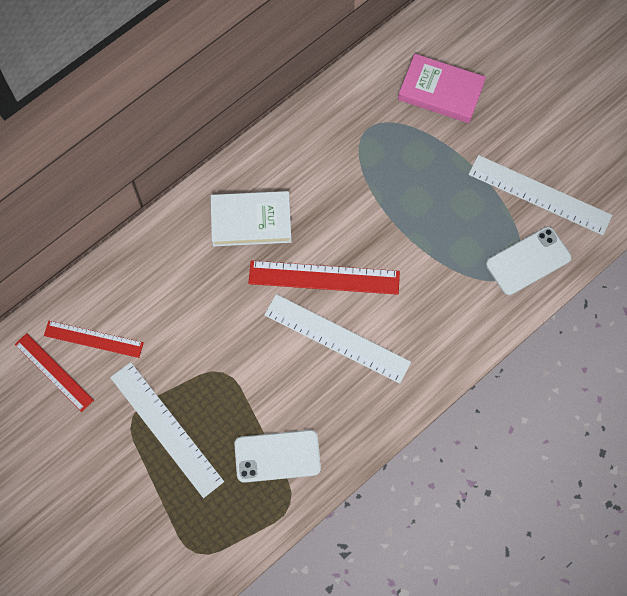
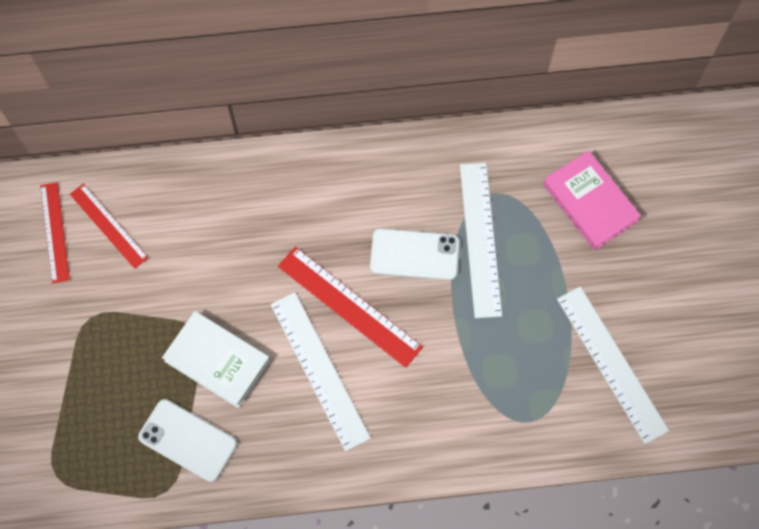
camera: 35 degrees right, 0 degrees up
white ruler [110,362,224,498] -> white ruler moved to [460,163,502,318]
white book [211,191,292,246] -> white book moved to [162,311,270,408]
white phone [486,227,571,295] -> white phone moved to [370,228,460,280]

